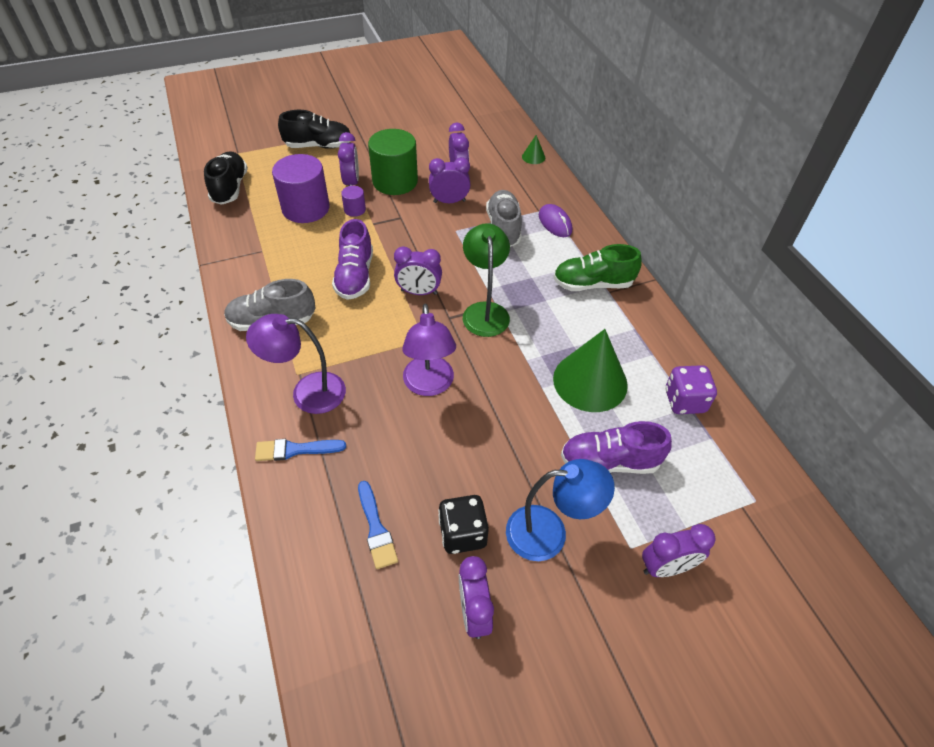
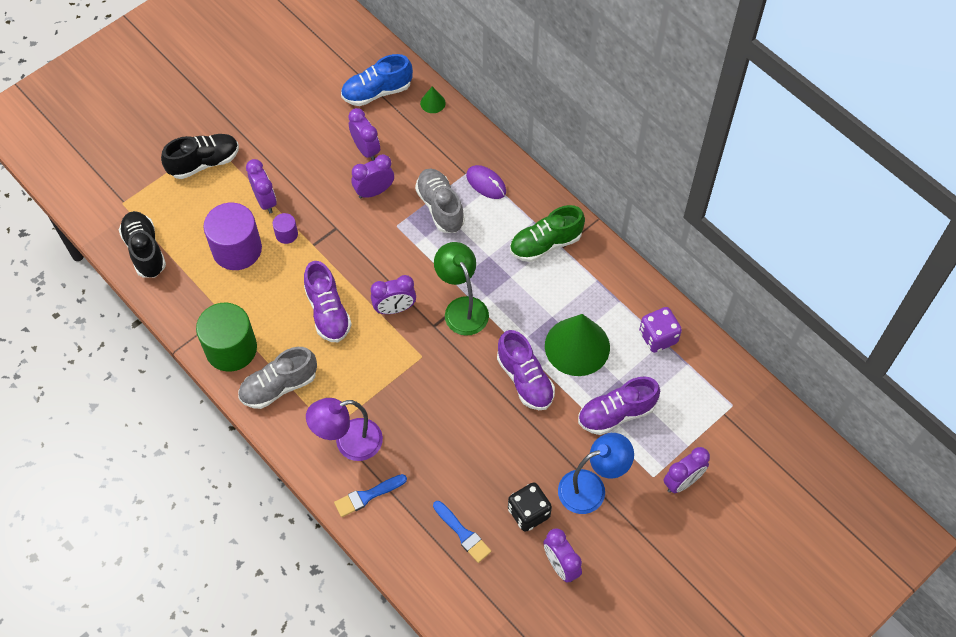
camera: 20 degrees left, 10 degrees up
green cylinder [368,129,418,195] -> green cylinder moved to [196,303,257,372]
purple lamp [402,304,456,396] -> none
none -> blue shoe [341,54,413,106]
none -> purple shoe [497,330,555,410]

